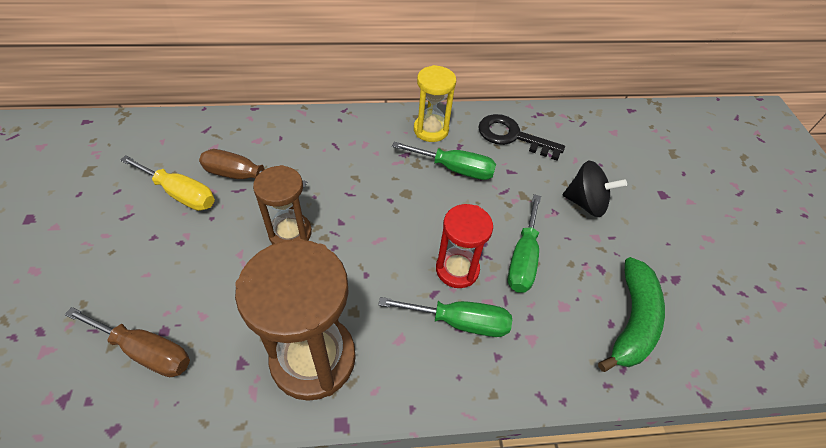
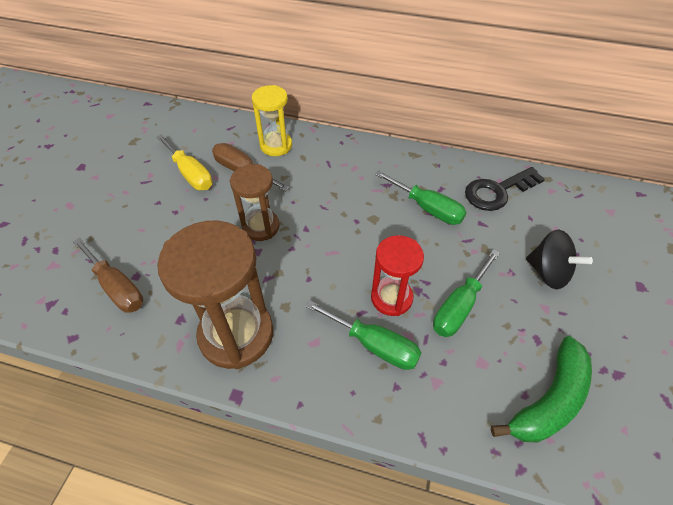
camera: 25 degrees right, 0 degrees up
yellow hourglass [414,65,456,142] -> yellow hourglass moved to [252,85,292,156]
black key [478,114,565,161] -> black key turned 75 degrees counterclockwise [465,167,545,211]

